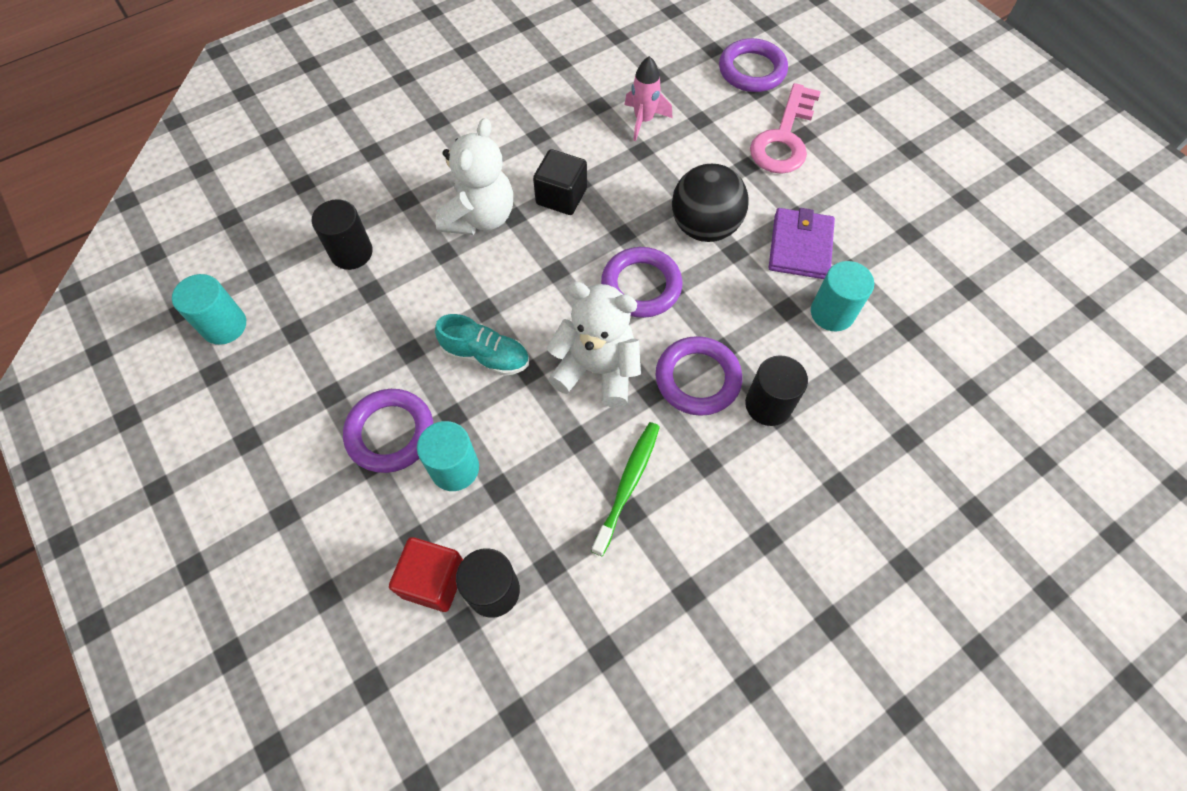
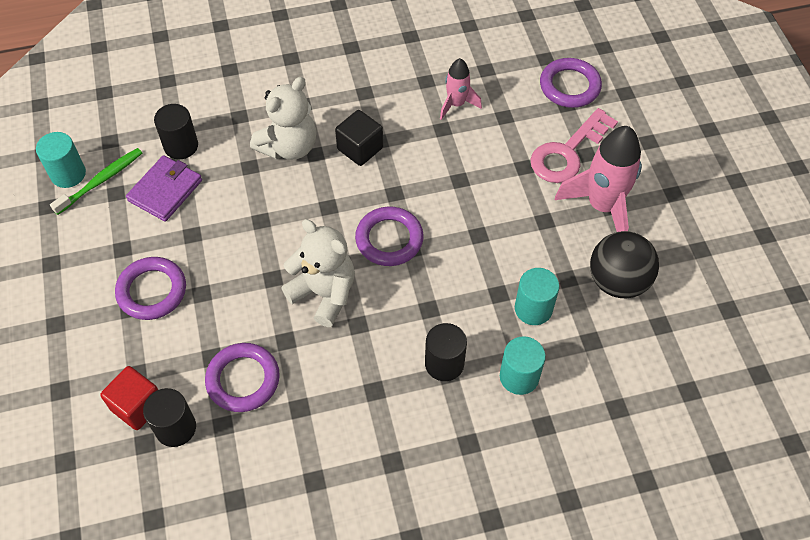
camera: 20 degrees right, 5 degrees down
turquoise cylinder [417,421,479,491] -> turquoise cylinder moved to [500,336,546,395]
turquoise shoe [435,314,529,376] -> none
green toothbrush [591,422,660,556] -> green toothbrush moved to [50,148,142,215]
purple ring [656,336,742,416] -> purple ring moved to [205,343,280,412]
black ball [672,164,749,242] -> black ball moved to [590,231,659,298]
purple wallet [769,208,835,279] -> purple wallet moved to [126,155,202,222]
none -> pink rocket [555,126,642,232]

